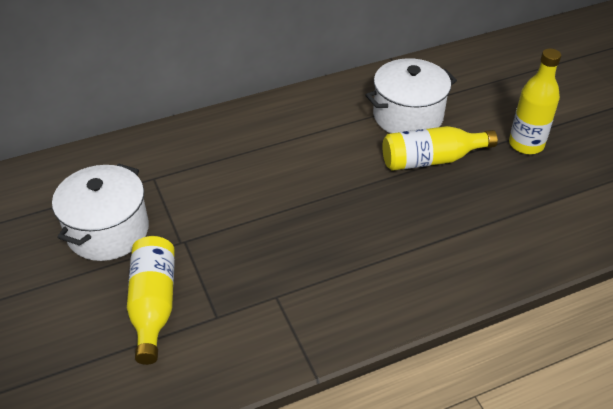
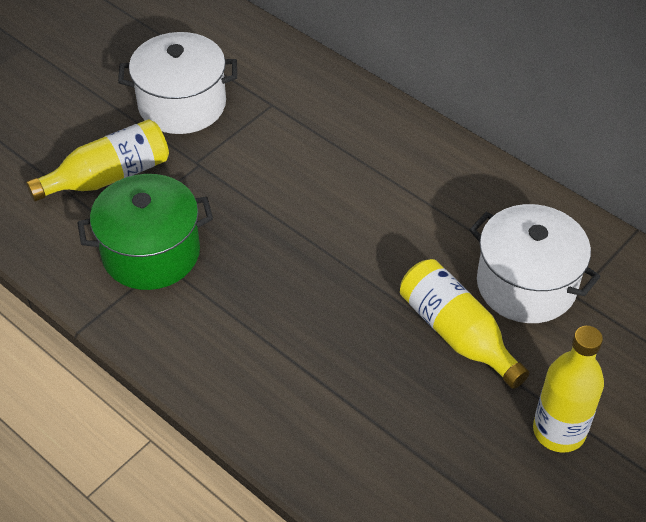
camera: 65 degrees right, 5 degrees up
none -> green pot [77,174,213,290]

